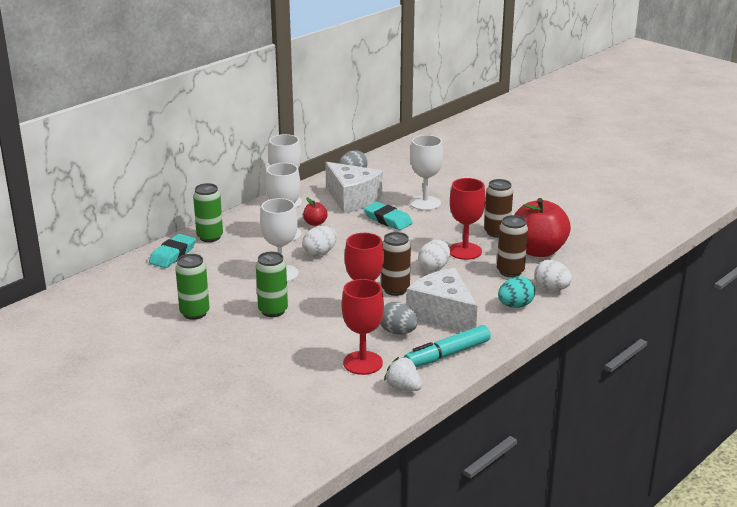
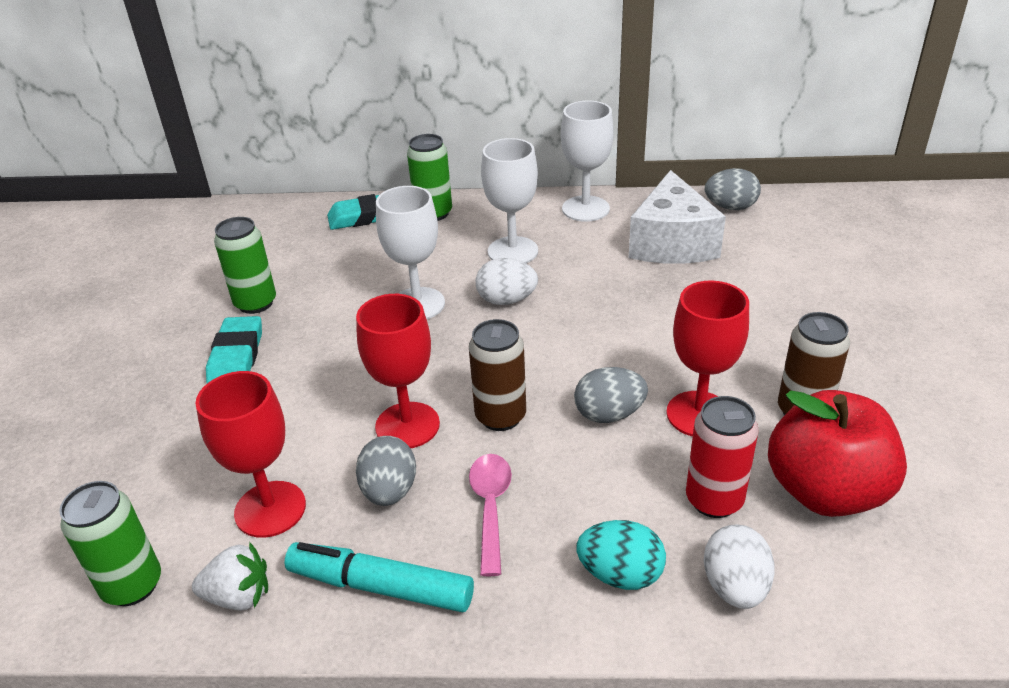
camera: 50 degrees right, 10 degrees up
green can [256,252,288,317] -> green can moved to [59,481,161,606]
red apple [303,197,328,226] -> none
turquoise eraser [364,202,413,230] -> turquoise eraser moved to [206,316,262,383]
white strawberry [384,357,422,391] -> white strawberry turned 90 degrees clockwise [192,543,268,611]
white cheese [407,268,477,332] -> pink spoon [469,454,512,576]
white goblet [410,135,443,211] -> none
white egg [418,240,450,271] -> grey egg [574,367,648,423]
brown can [497,215,528,277] -> red can [686,396,759,518]

